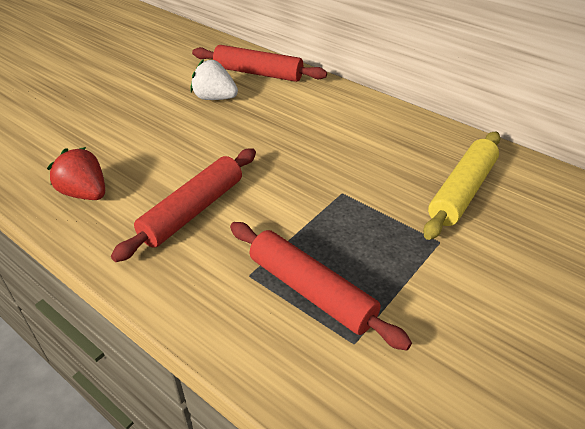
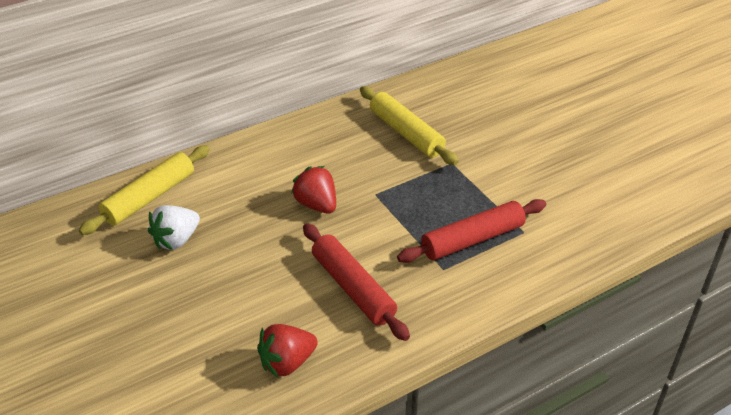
camera: 70 degrees left, 0 degrees up
red rolling pin [192,45,327,82] -> yellow rolling pin [79,145,210,235]
none -> red strawberry [291,166,336,214]

